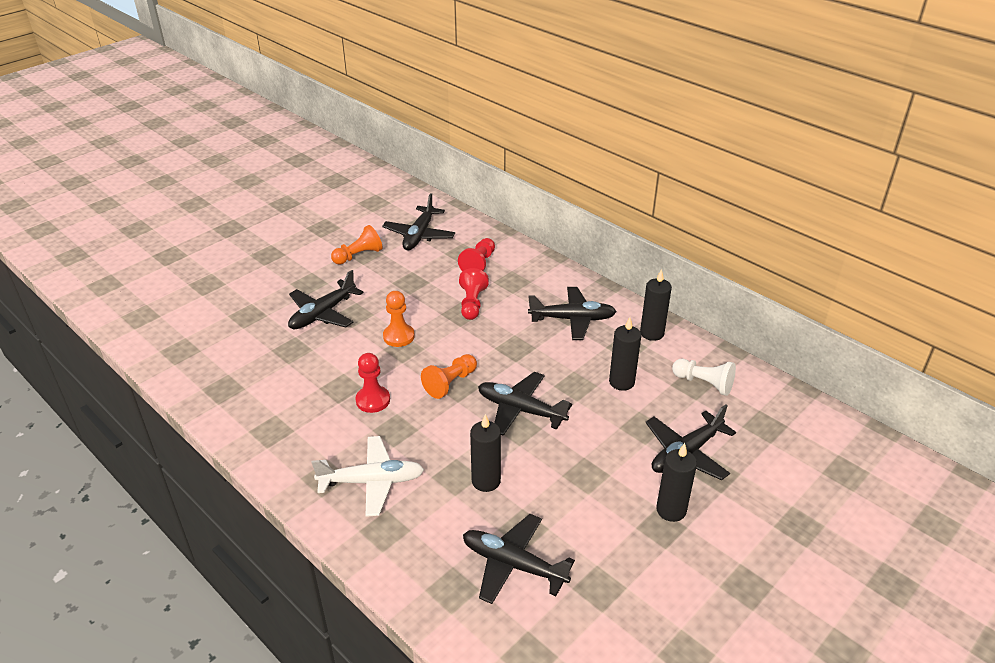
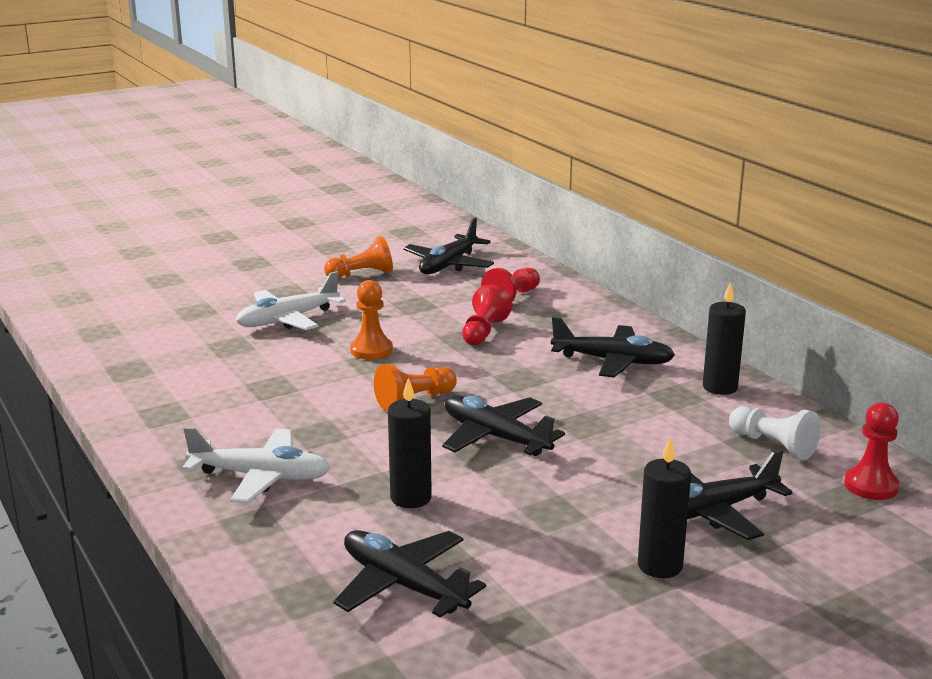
camera: 15 degrees right, 15 degrees down
black plane [288,270,363,329] -> white plane [236,271,346,330]
red pawn [356,353,390,413] -> red pawn moved to [844,402,900,500]
black candle [609,317,641,391] -> none

